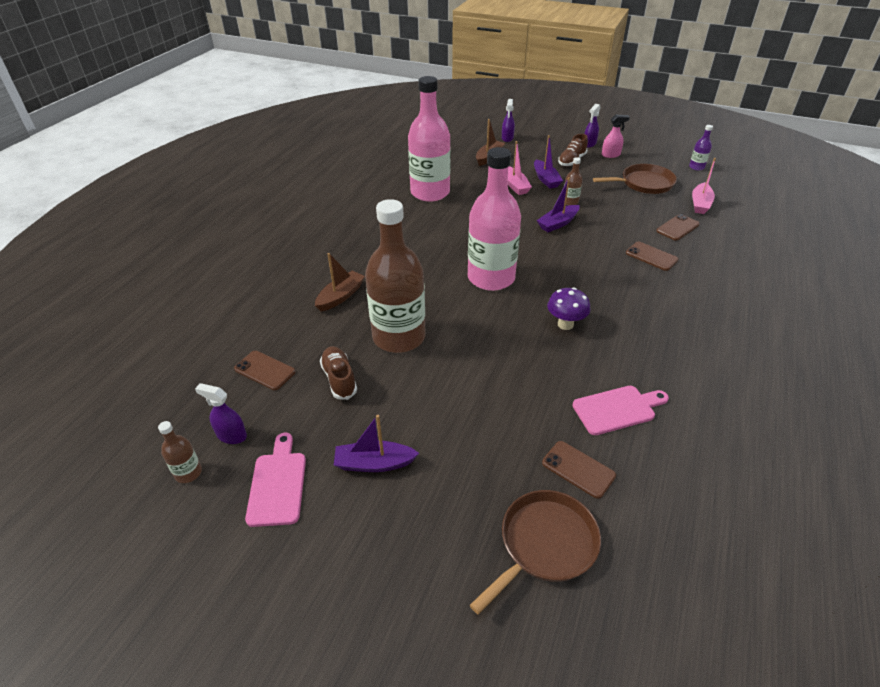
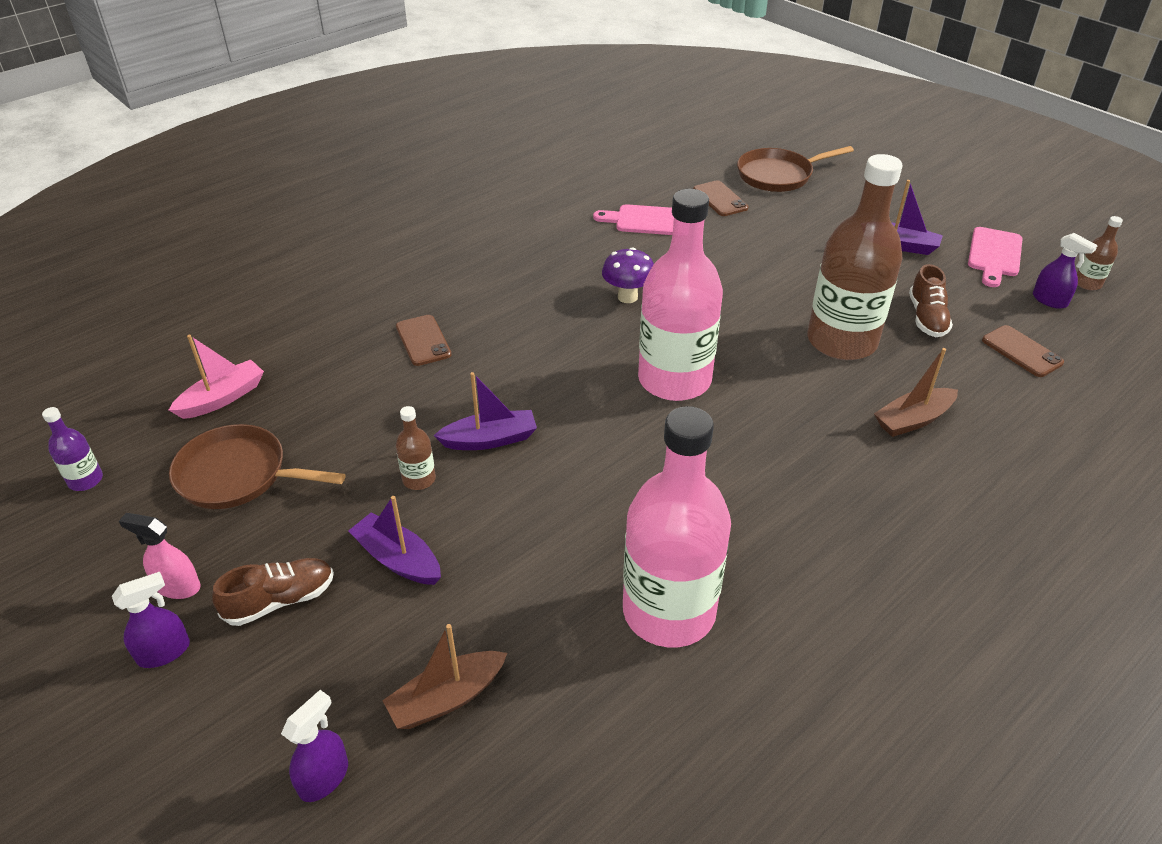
camera: 155 degrees left, 0 degrees up
pink boat [508,141,532,195] -> none
purple boat [534,135,563,188] -> purple boat turned 60 degrees counterclockwise [348,496,441,585]
brown phone [656,214,700,241] -> none

